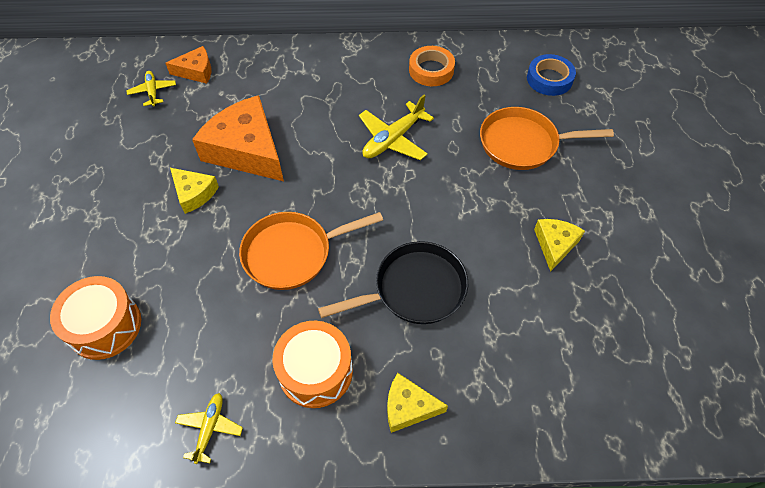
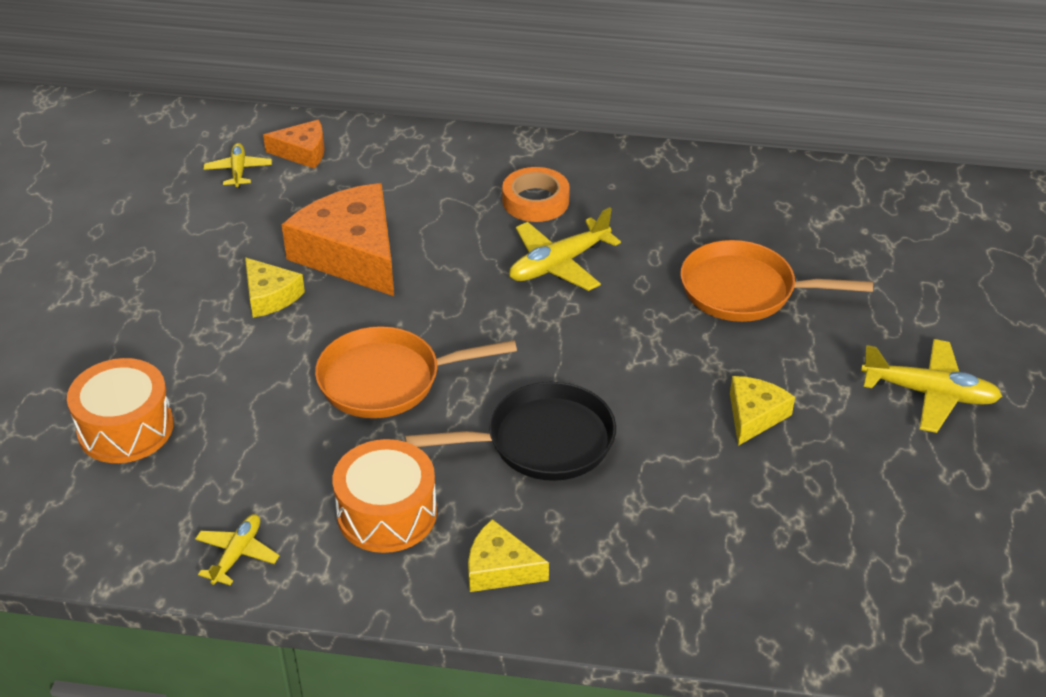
camera: 10 degrees right, 15 degrees down
orange tape [409,46,455,86] -> orange tape moved to [502,167,570,222]
blue tape [527,54,576,96] -> none
none -> yellow plane [861,339,1002,433]

